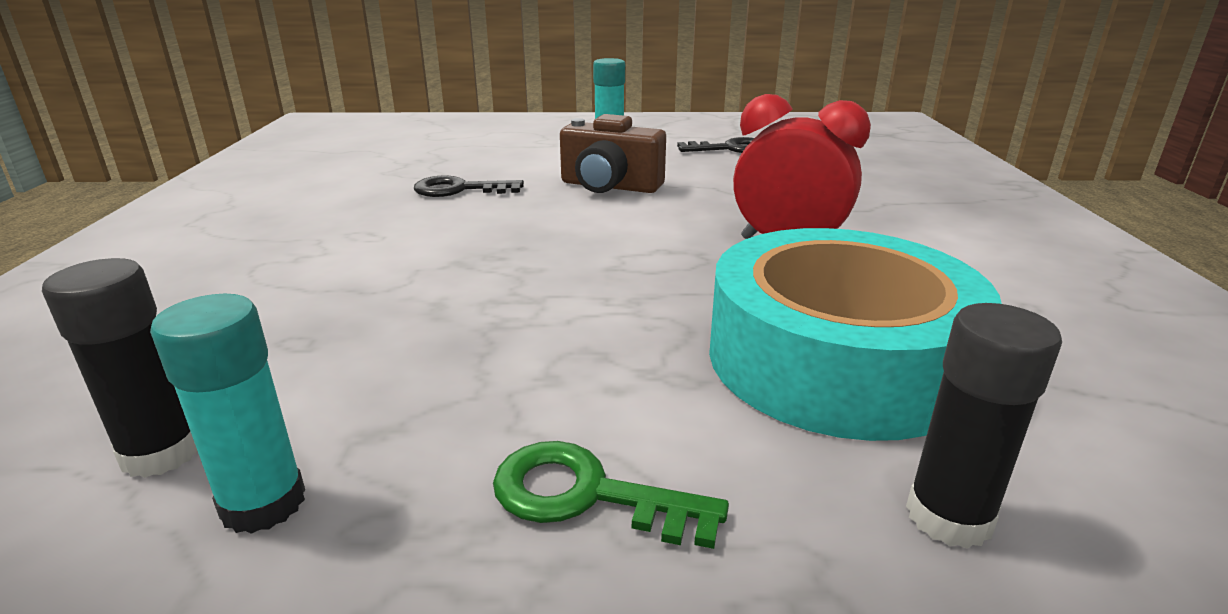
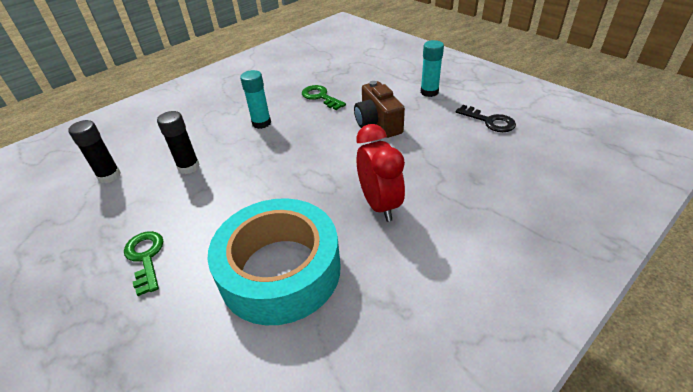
camera: 50 degrees right, 15 degrees up
turquoise glue stick [150,294,305,534] -> turquoise glue stick moved to [240,70,271,129]
black key [414,175,524,197] -> green key [302,85,346,110]
black glue stick [906,303,1062,549] -> black glue stick moved to [157,111,200,174]

